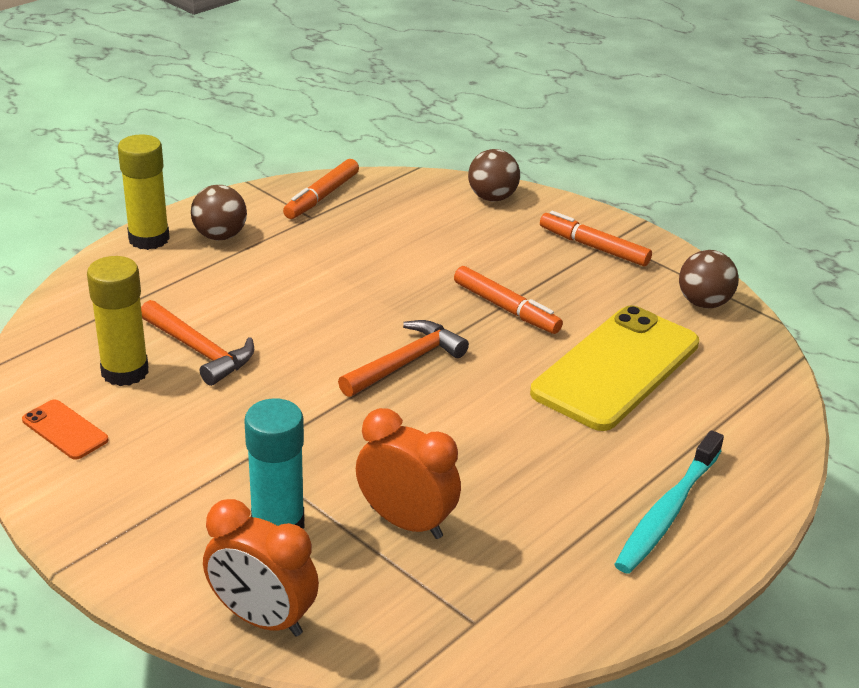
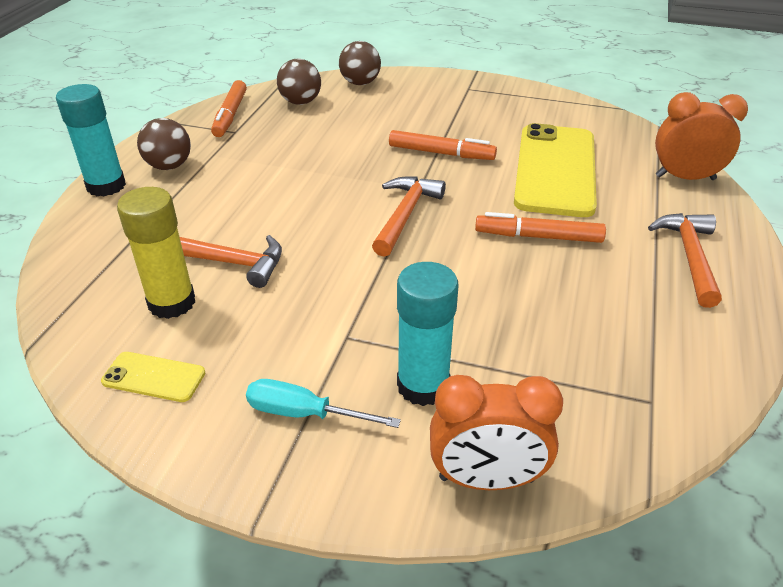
camera: 25 degrees left, 5 degrees up
orange phone [22,399,109,460] -> yellow phone [101,352,205,402]
yellow glue stick [118,134,170,250] -> turquoise glue stick [56,84,126,196]
orange clock [356,408,461,539] -> orange clock moved to [655,92,748,180]
orange marker [540,211,652,266] -> orange marker moved to [475,212,606,243]
turquoise toothbrush [614,430,724,574] -> orange hammer [648,213,722,308]
brown ball [679,250,739,308] -> brown ball moved to [277,58,321,105]
none -> turquoise screwdriver [246,379,401,428]

